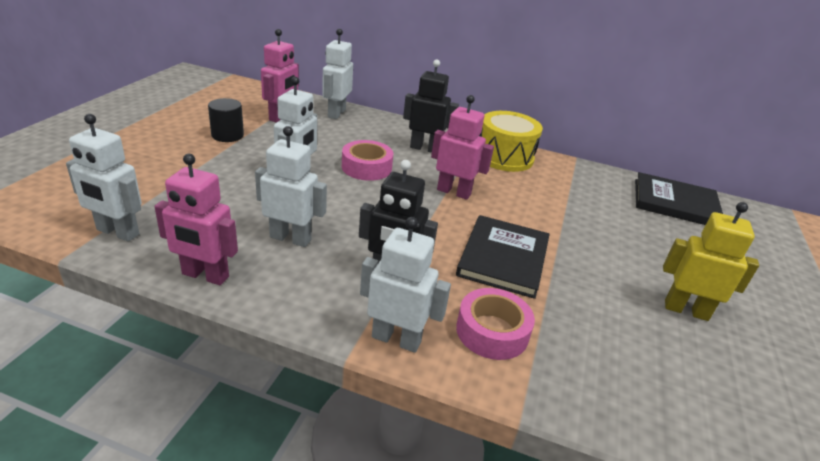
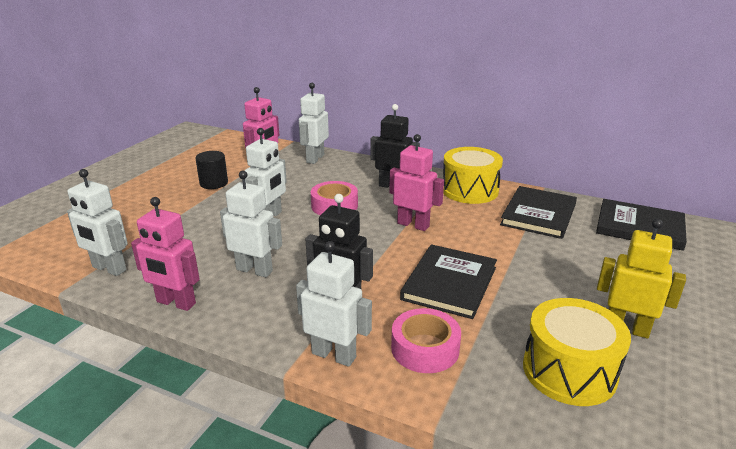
camera: 10 degrees right, 5 degrees down
none -> black book [500,186,577,239]
none -> yellow drum [523,298,631,406]

